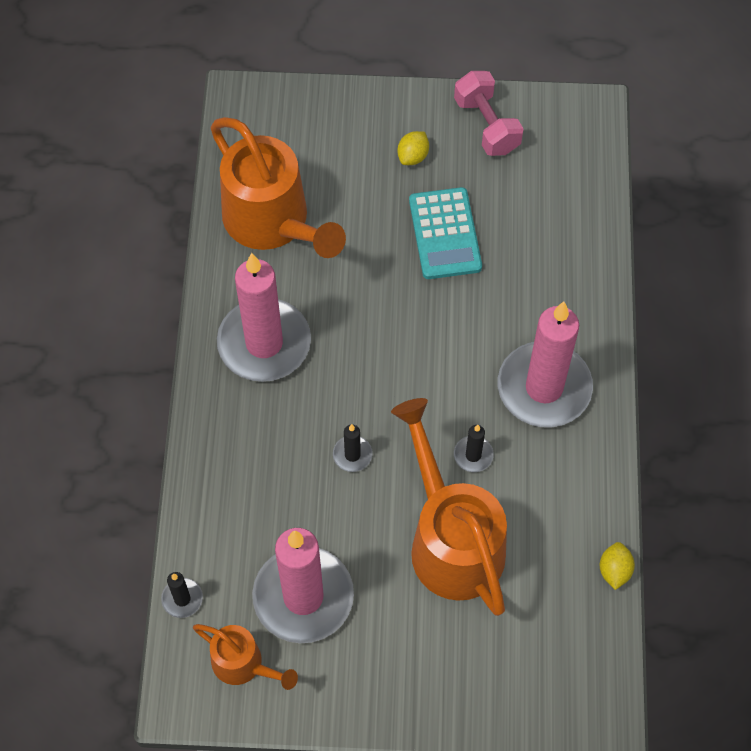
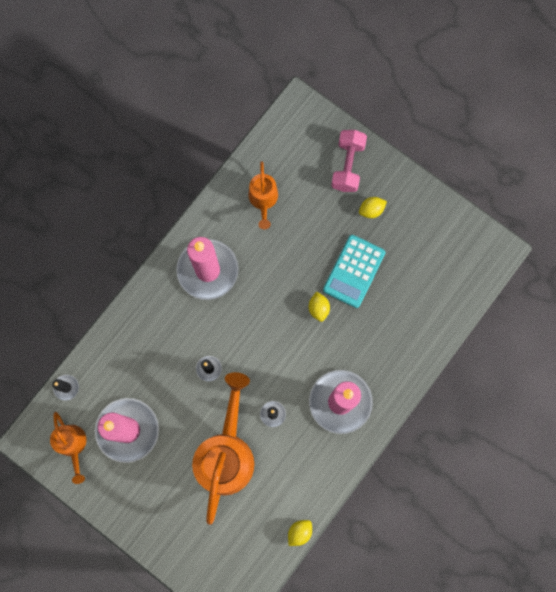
camera: 35 degrees right, 15 degrees up
orange watering can [211,117,346,258] -> orange watering can [248,161,278,229], size x0.52
pink dumbbell [454,71,524,156] -> pink dumbbell moved to [331,130,367,192]
none -> yellow lemon [309,291,330,322]

